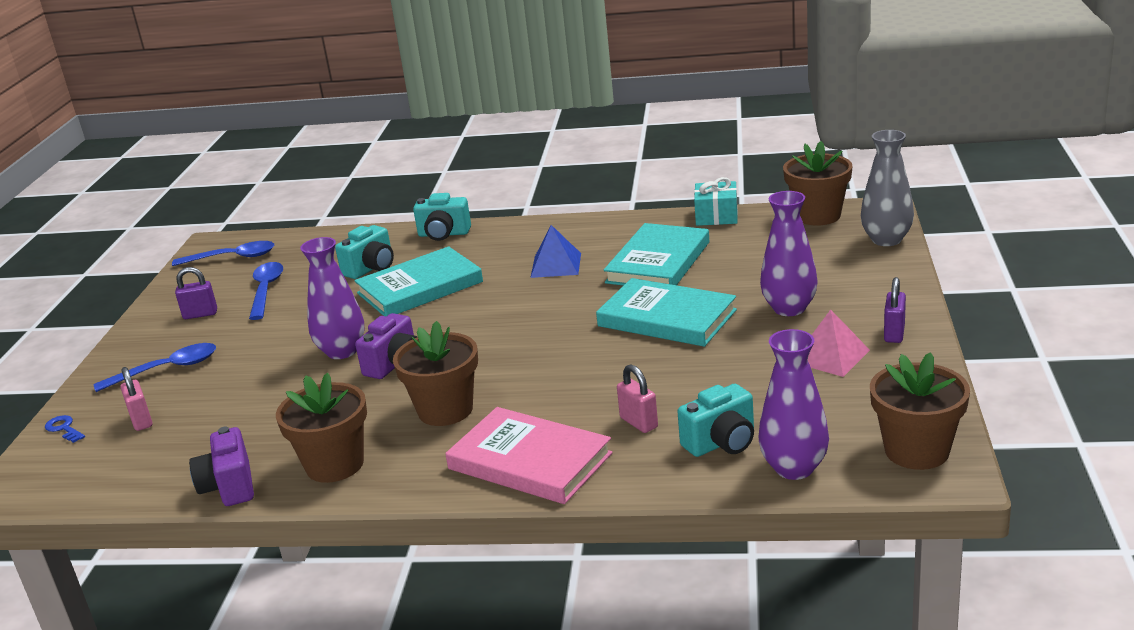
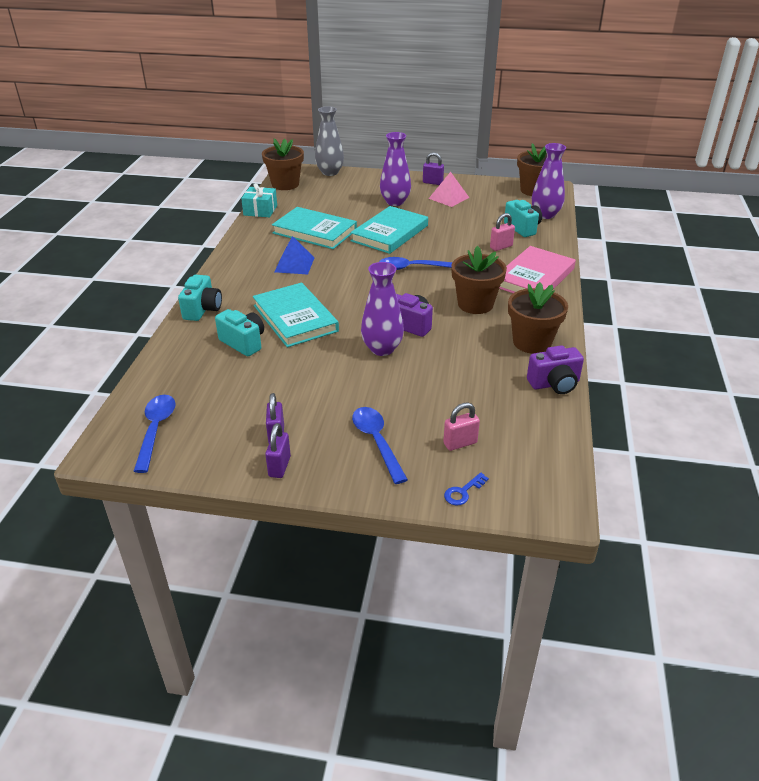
camera: 90 degrees left, 10 degrees up
blue spoon [249,262,283,320] -> blue spoon moved to [379,257,452,270]
none -> purple padlock [265,423,291,478]

